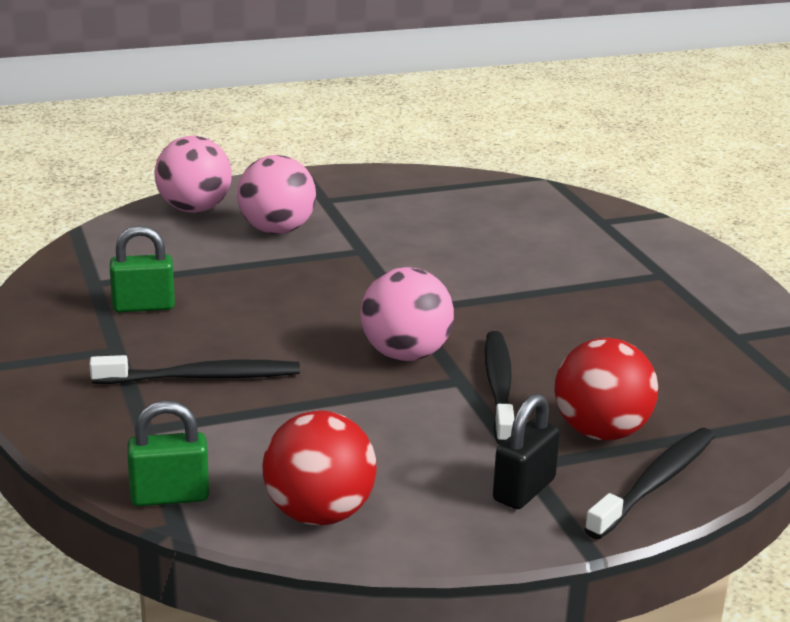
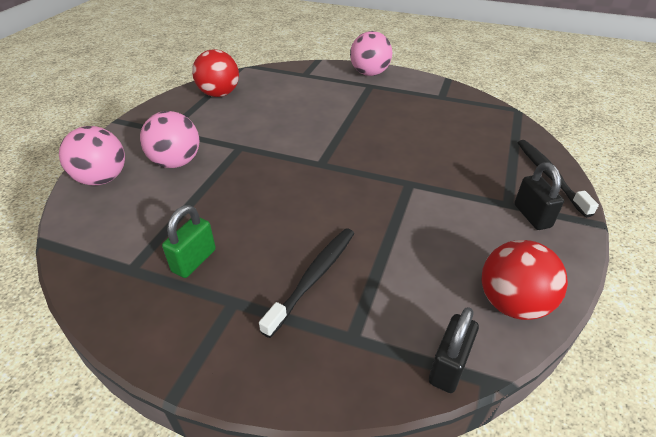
camera: 50 degrees left, 15 degrees up
green padlock [127,401,209,506] -> black padlock [429,307,479,393]
pink ball [360,267,454,361] -> pink ball moved to [350,31,392,76]
black toothbrush [485,331,514,445] -> none
red ball [554,338,658,440] -> red ball moved to [192,49,239,97]

